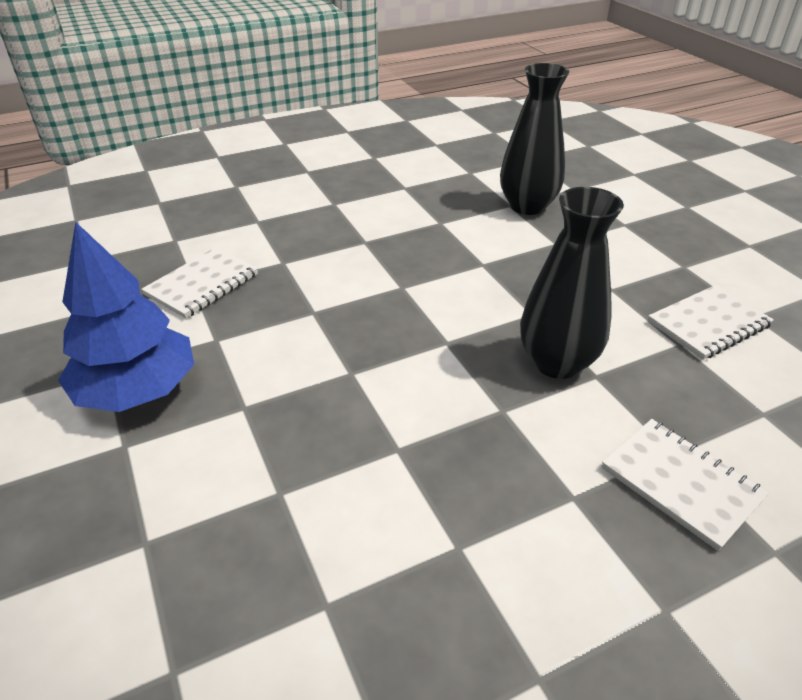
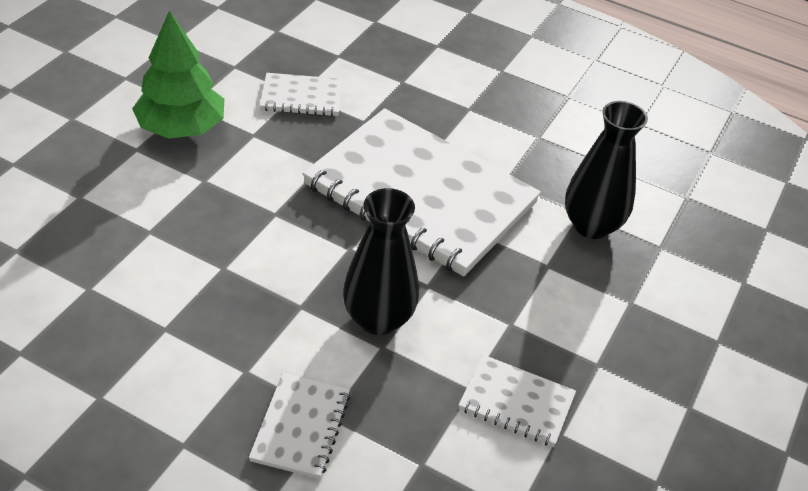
camera: 50 degrees right, 5 degrees up
blue tree [58,222,194,412] -> green tree [132,10,224,139]
none -> white notebook [302,108,541,276]

